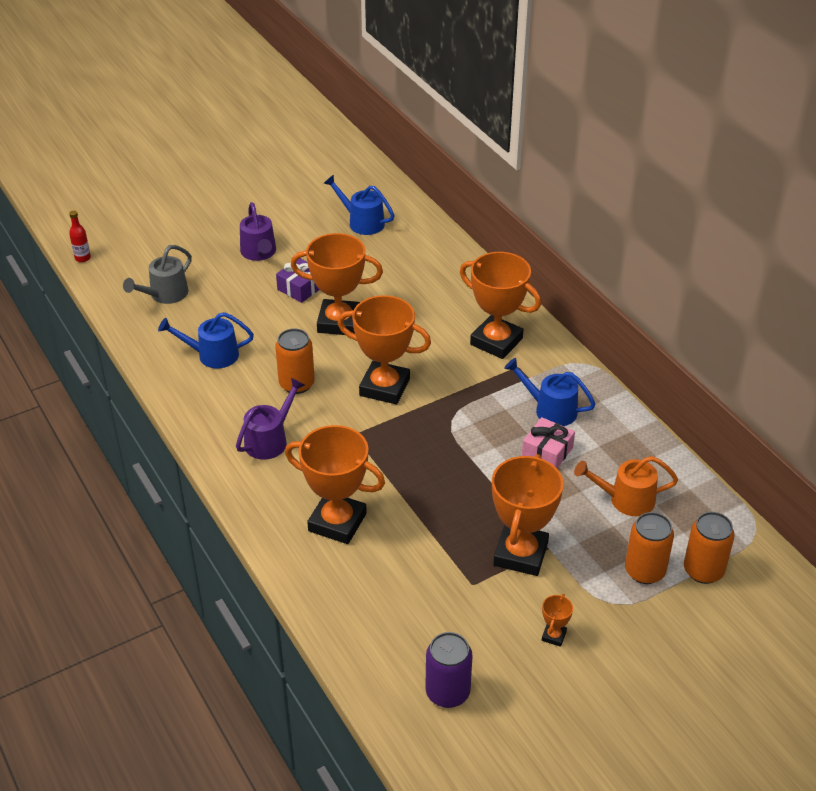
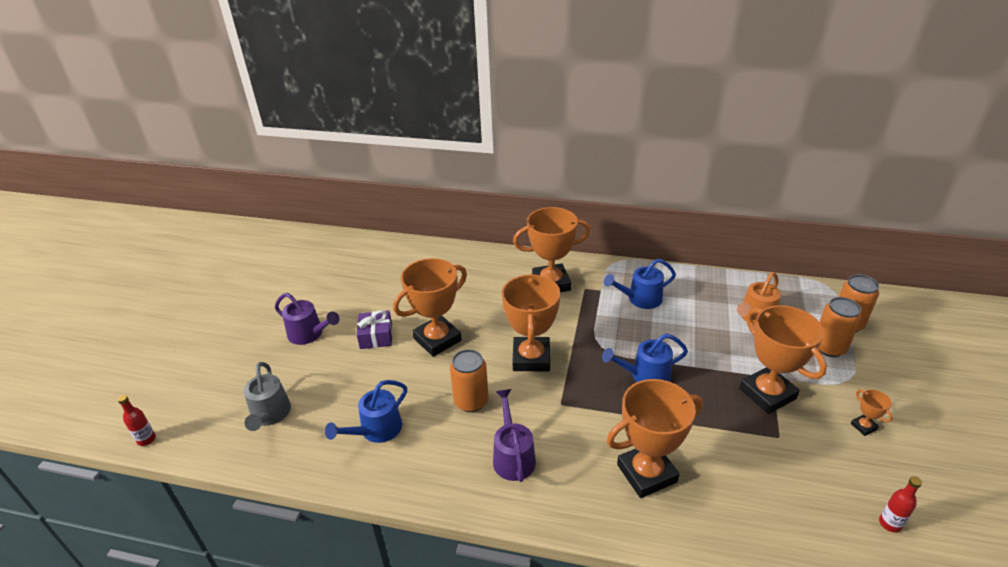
camera: 45 degrees left, 5 degrees down
blue watering can [324,175,395,235] -> blue watering can moved to [602,334,688,382]
orange trophy [338,295,431,404] -> orange trophy turned 60 degrees counterclockwise [502,274,561,371]
purple can [425,632,473,708] -> red bottle [879,476,922,533]
pink gift [522,417,575,468] -> none

